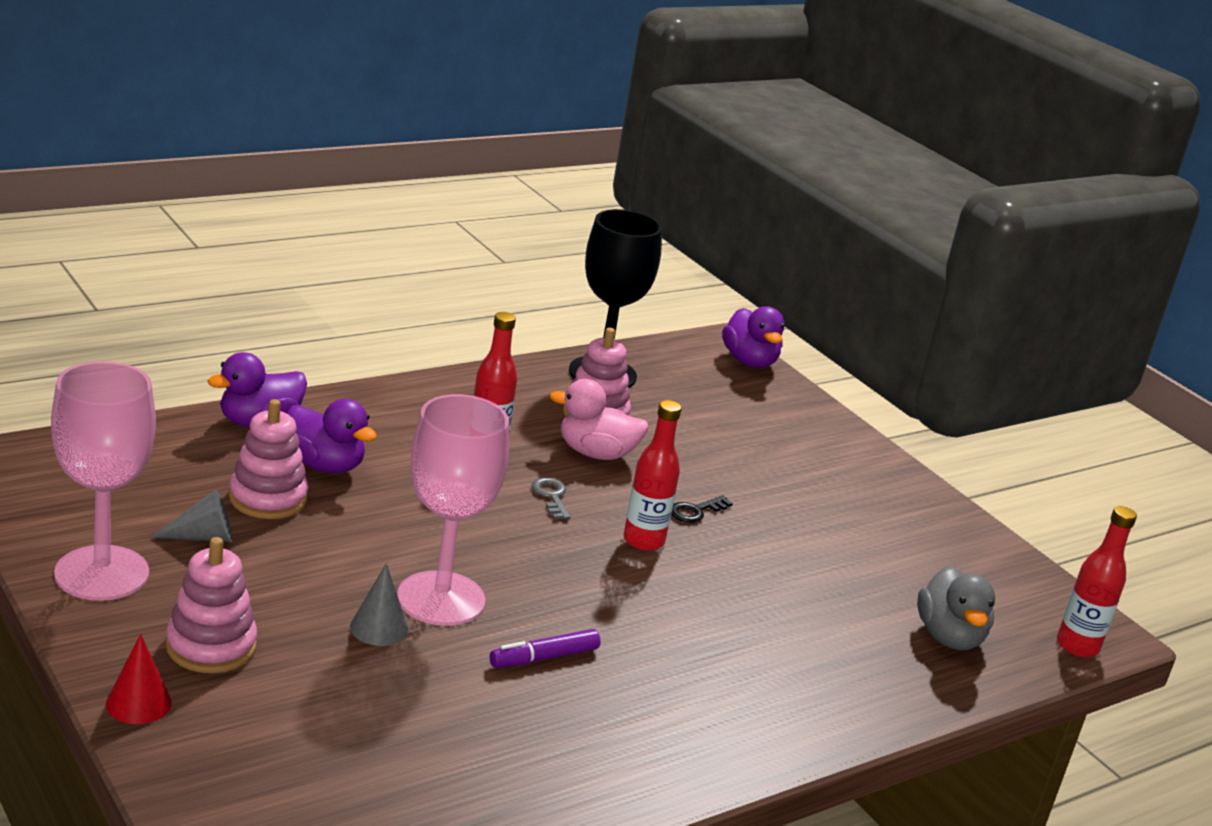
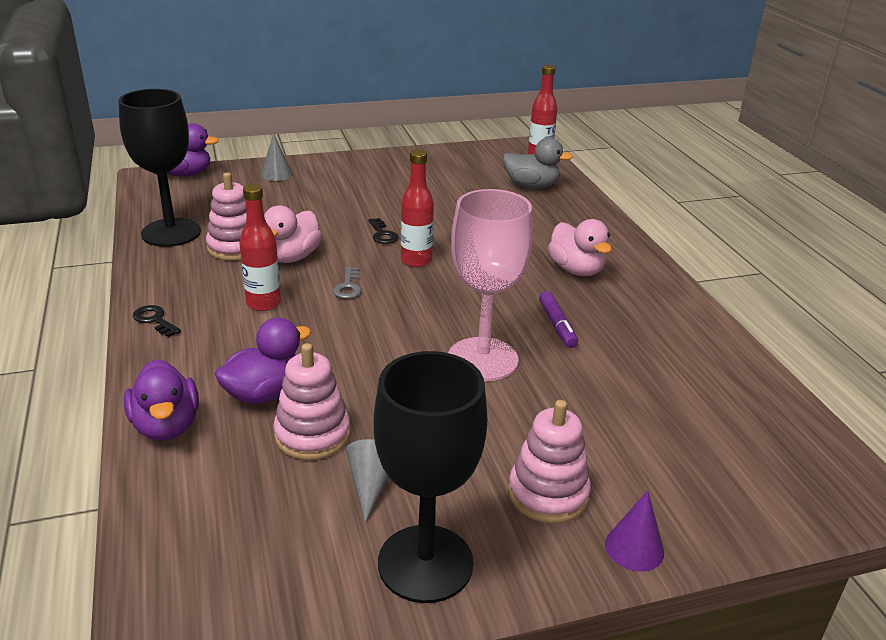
camera: 70 degrees left, 5 degrees up
pink goblet [51,361,156,601] -> black goblet [374,351,488,603]
red cone [106,634,172,724] -> purple cone [605,490,664,572]
grey cone [350,563,408,646] -> grey cone moved to [261,133,293,181]
grey key [532,477,570,519] -> grey key turned 90 degrees counterclockwise [333,267,361,299]
none -> black key [133,305,181,337]
none -> pink duck [548,219,612,276]

